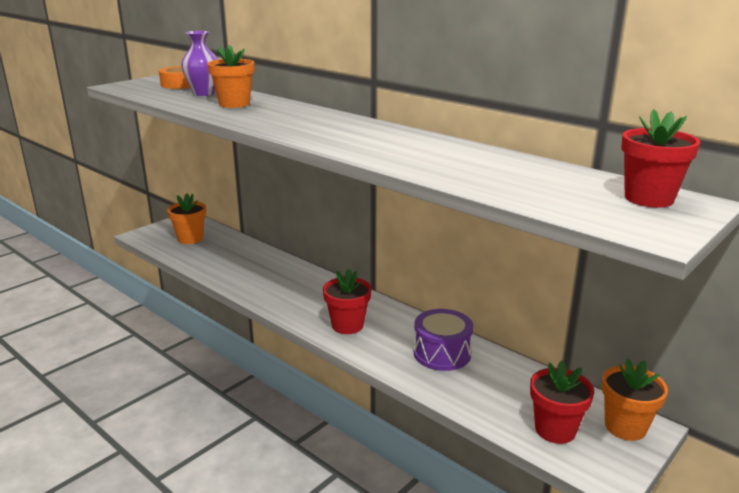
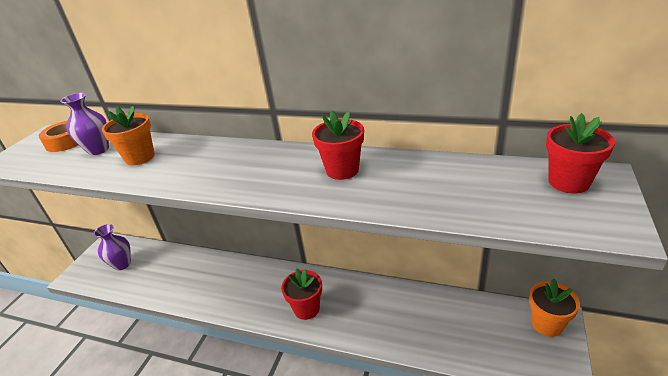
camera: 20 degrees left, 10 degrees up
orange flower pot [167,193,206,244] -> purple vase [94,224,131,270]
purple drum [414,309,473,371] -> none
red flower pot [530,360,595,444] -> red flower pot moved to [312,111,364,180]

